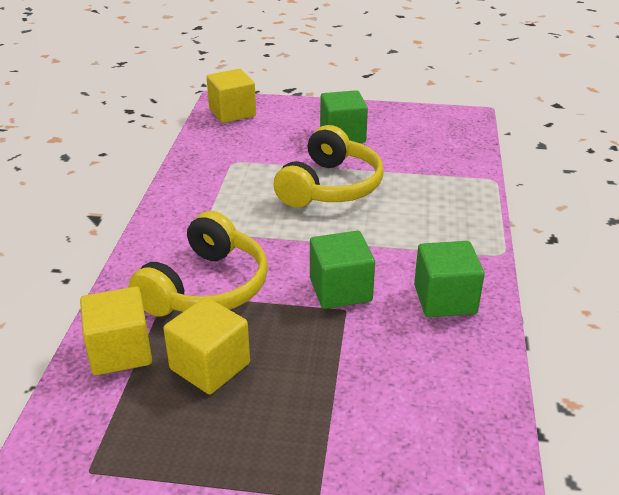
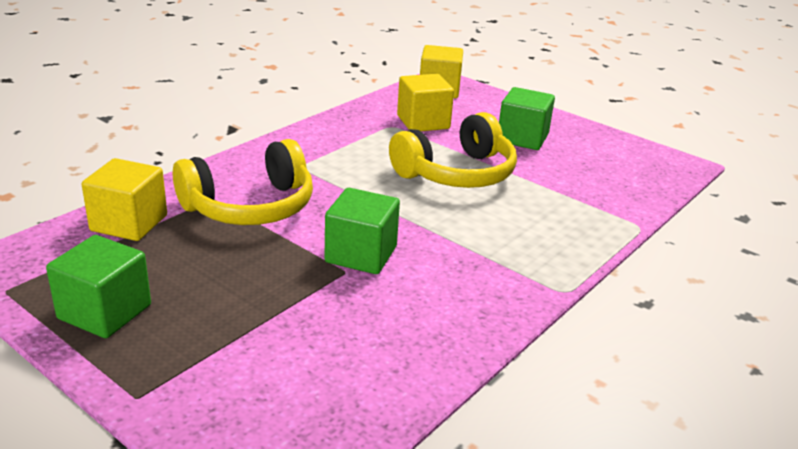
camera: 30 degrees right, 5 degrees down
yellow cube [163,297,250,394] -> yellow cube moved to [397,74,454,131]
green cube [414,241,485,317] -> green cube moved to [46,235,151,338]

